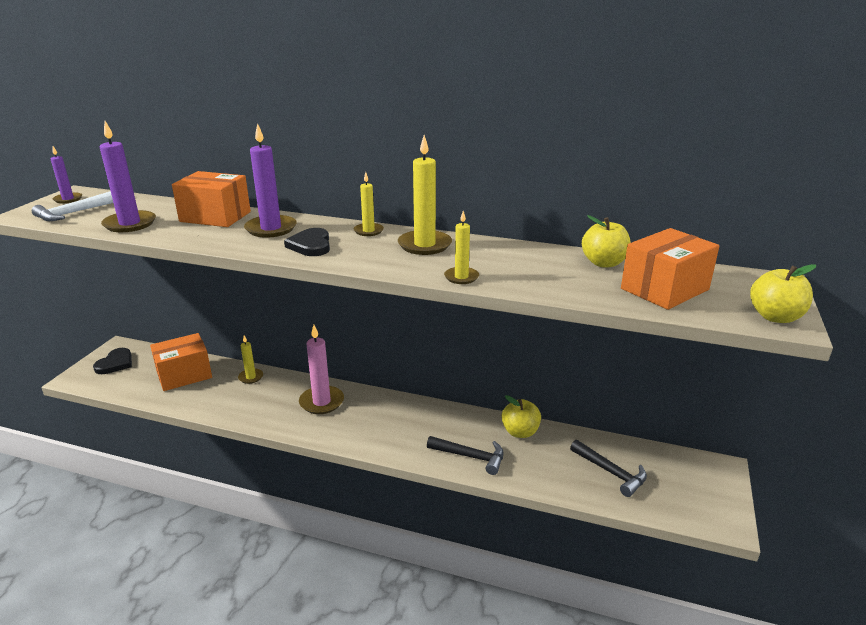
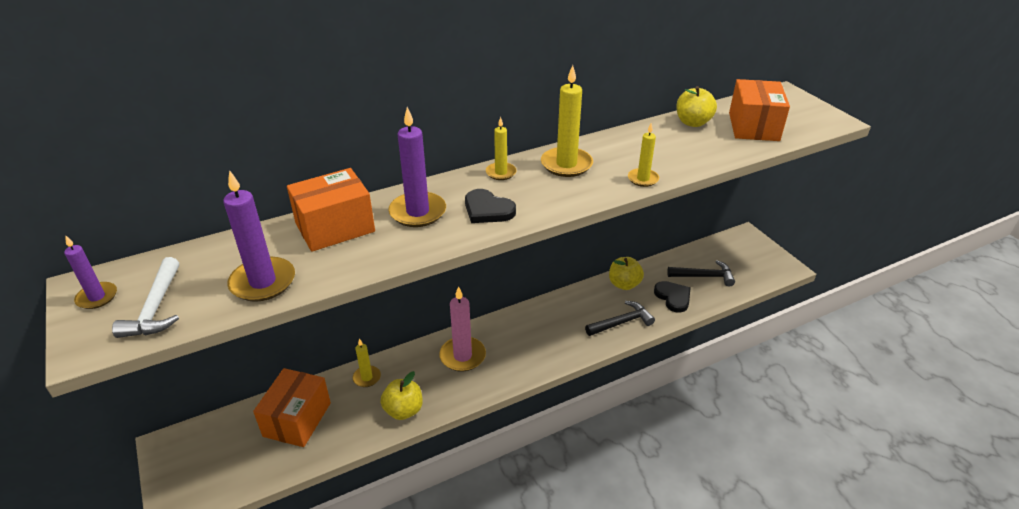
camera: 45 degrees left, 10 degrees up
black heart [93,348,132,374] -> black heart moved to [654,281,690,313]
yellow apple [750,264,816,323] -> yellow apple moved to [381,371,423,420]

